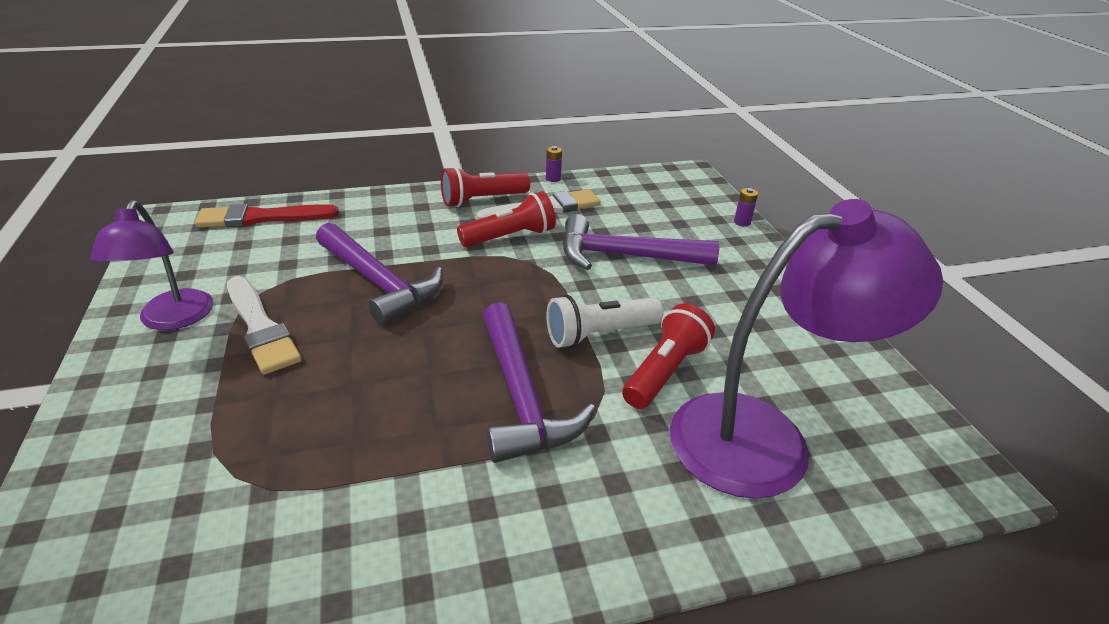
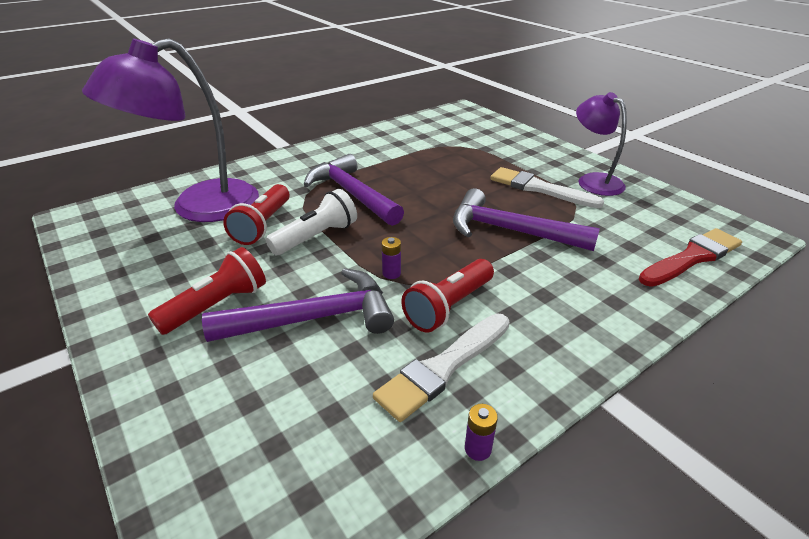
camera: 160 degrees right, 0 degrees up
red flashlight [441,166,530,207] -> red flashlight moved to [148,247,266,335]
purple battery [734,188,758,227] -> purple battery moved to [382,237,401,279]

